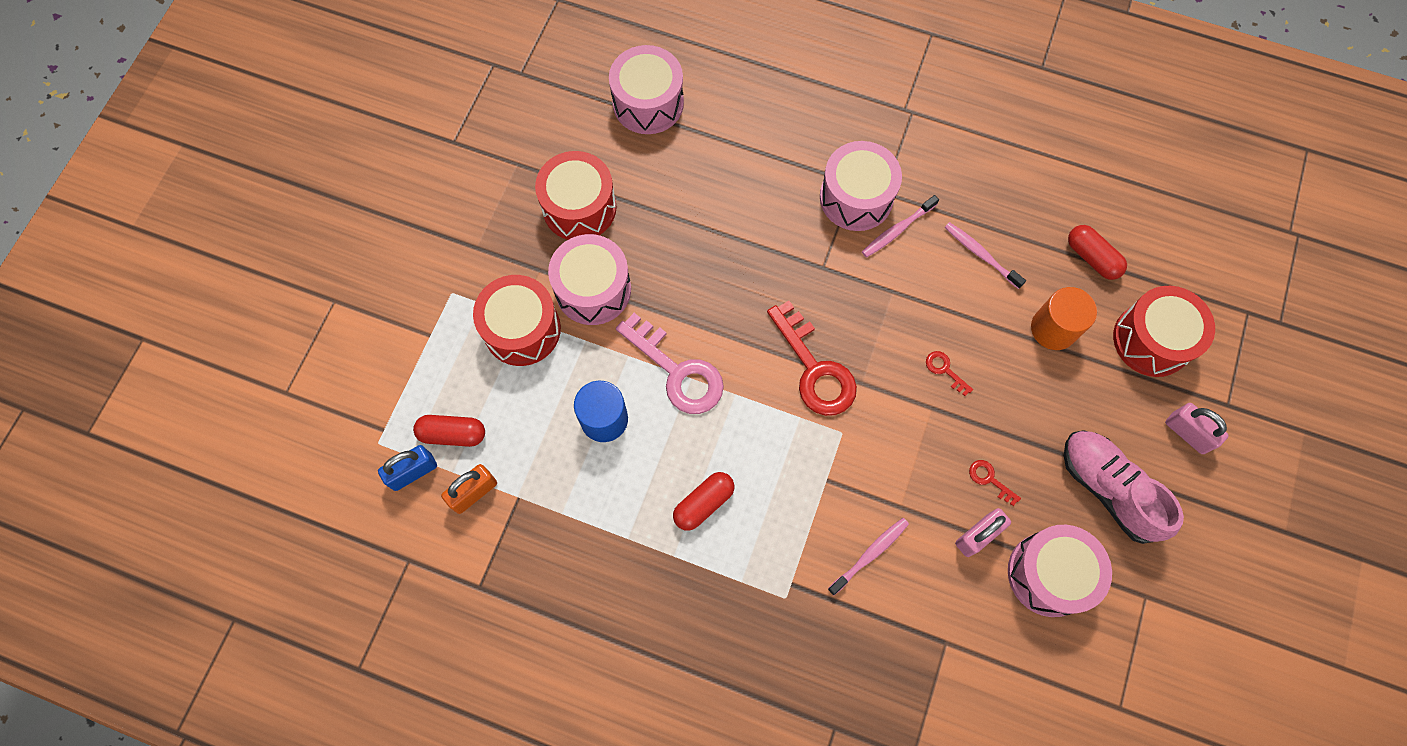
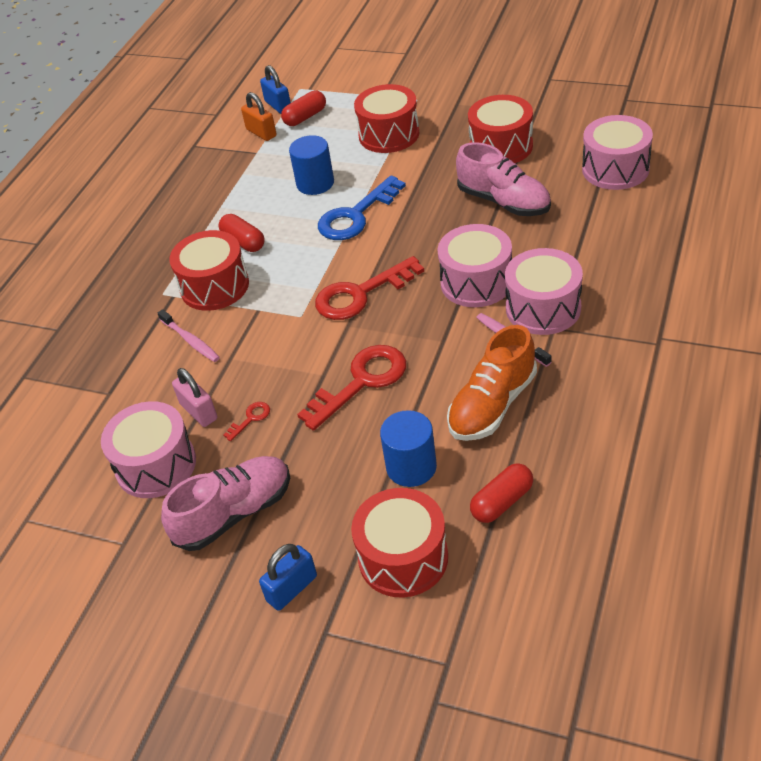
camera: 95 degrees right, 25 degrees down
red capsule [413,415,485,447] -> red capsule turned 45 degrees clockwise [281,91,326,126]
pink drum [548,234,631,325] -> pink drum moved to [437,224,512,307]
pink key [616,313,724,414] -> blue key [318,175,406,240]
red key [926,351,973,396] -> red key [297,345,406,431], size x2.32
pink toothbrush [945,222,1026,289] -> orange shoe [447,325,537,441]
orange cylinder [1031,287,1097,350] -> blue cylinder [380,410,437,487]
pink padlock [1165,403,1229,454] -> blue padlock [259,544,317,611]
none -> red drum [169,230,249,311]
none -> pink shoe [456,142,551,216]

